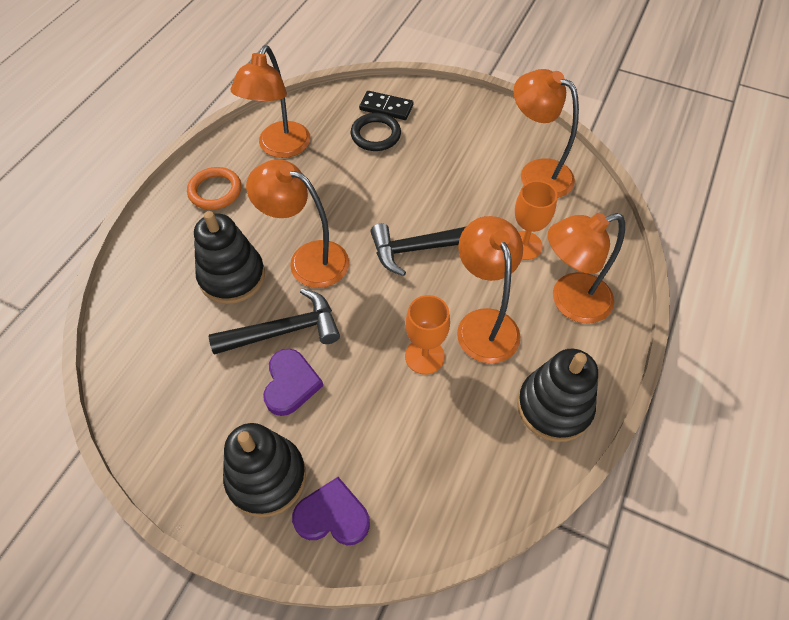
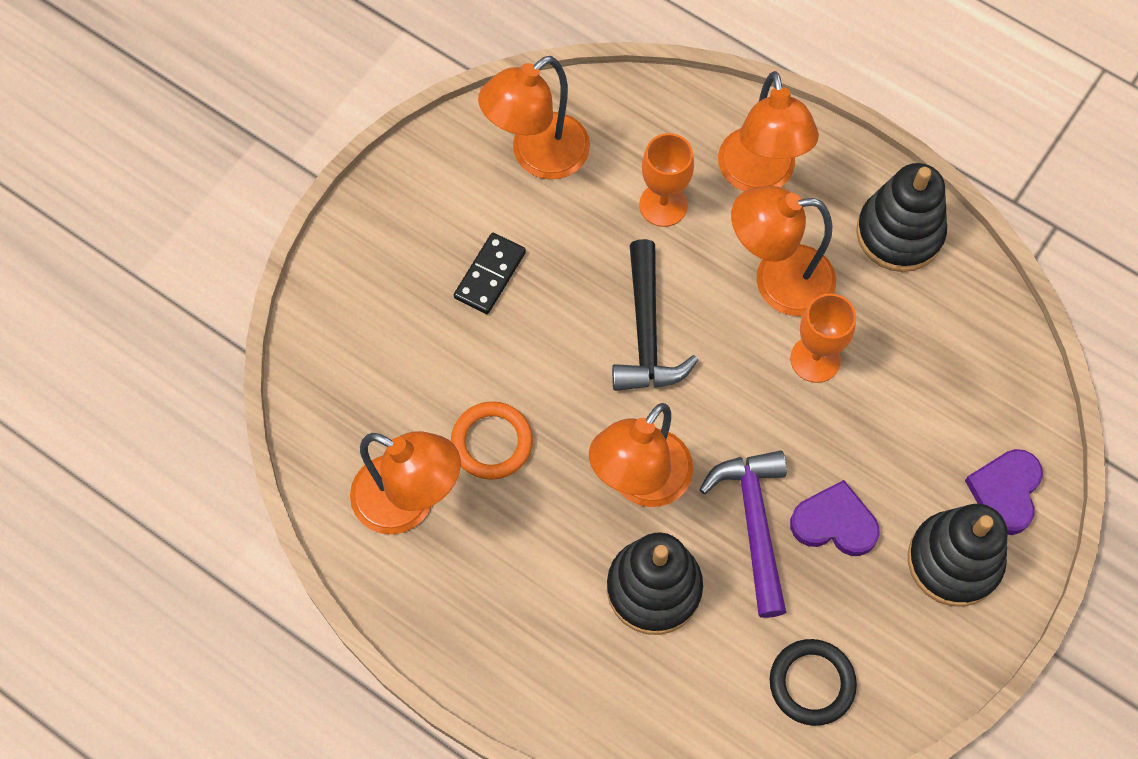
camera: 80 degrees left, 10 degrees up
orange ring [187,167,241,210] -> orange ring moved to [451,401,533,480]
black hammer [209,288,340,355] -> purple hammer [699,450,787,618]
black ring [351,113,401,151] -> black ring moved to [770,639,857,726]
black domino [359,91,413,120] -> black domino moved to [454,233,526,314]

